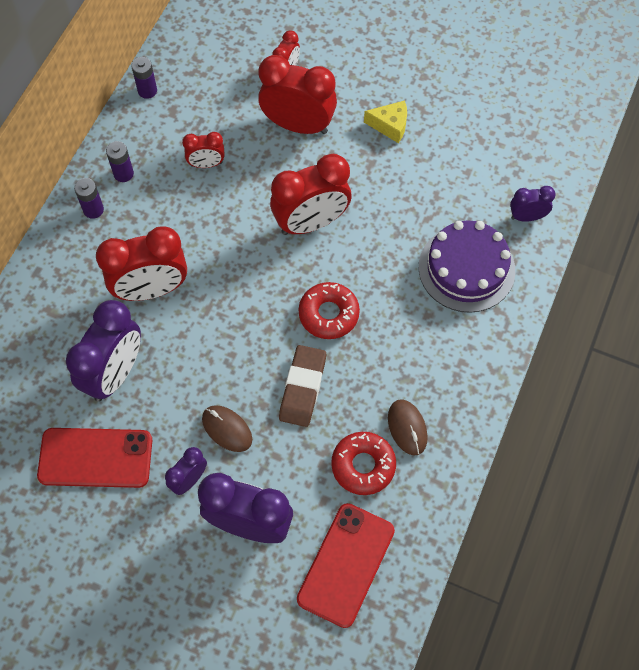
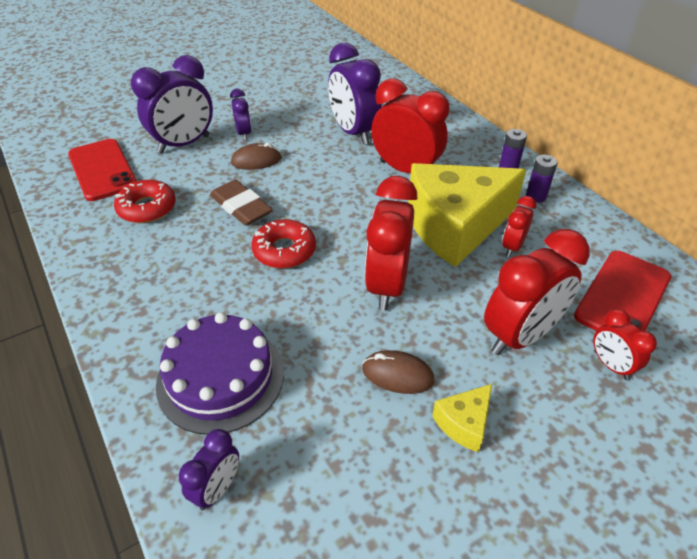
camera: 125 degrees right, 20 degrees down
red phone [37,428,152,488] -> red phone moved to [574,251,671,331]
red clock [96,226,187,301] -> red clock turned 105 degrees clockwise [371,78,449,173]
purple battery [131,57,157,99] -> none
brown mouse [388,399,428,456] -> brown mouse moved to [362,350,434,394]
none -> yellow cheese [408,163,526,267]

